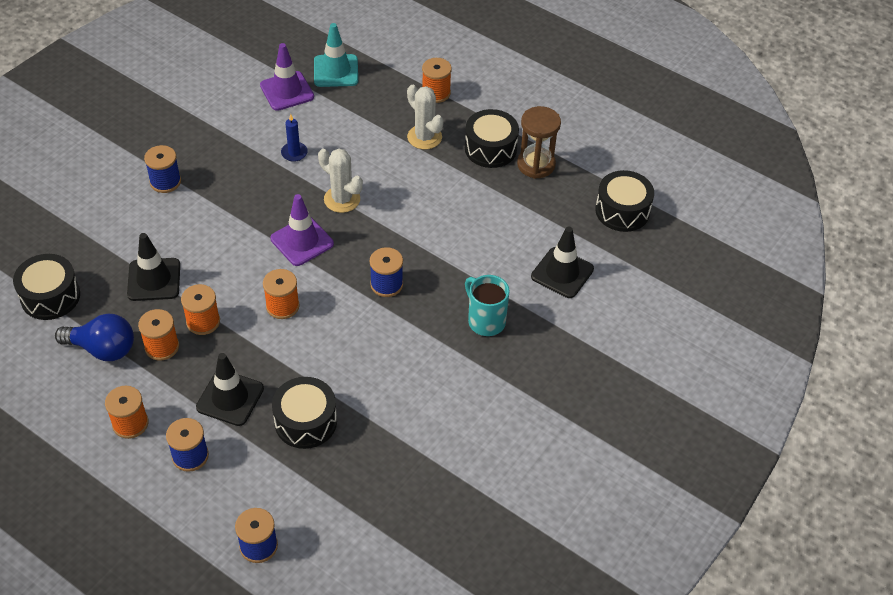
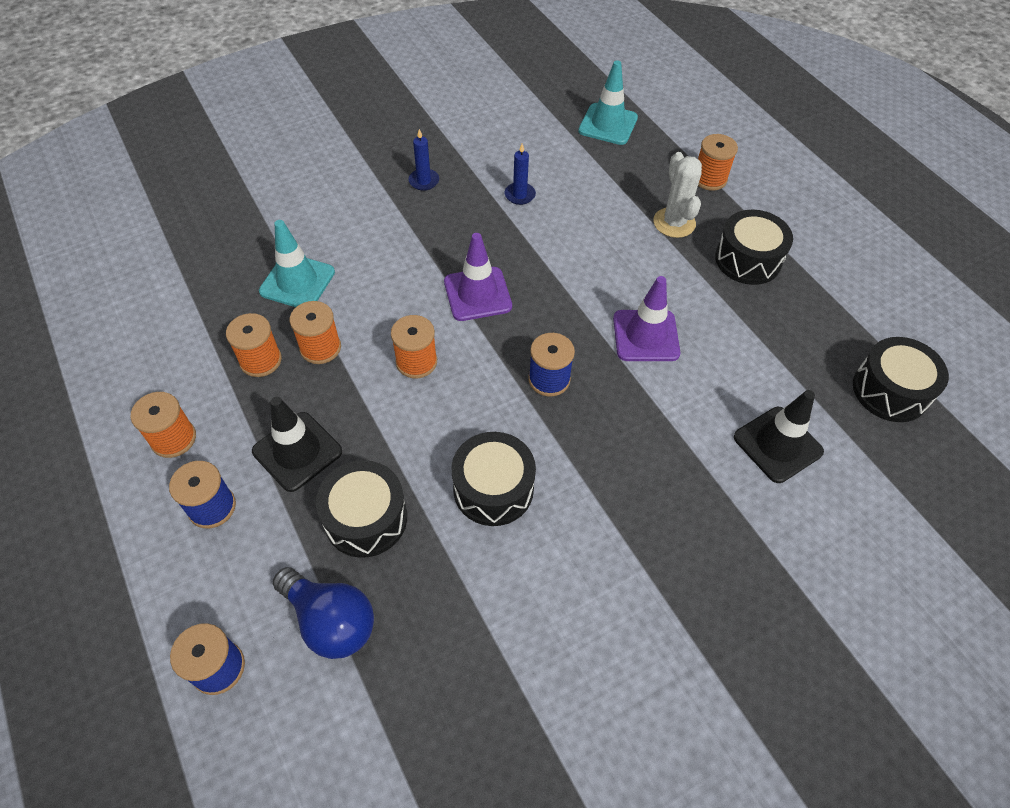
camera: 25 degrees right, 5 degrees up
black drum [13,254,80,320] -> black drum moved to [451,432,536,526]
blue light bulb [55,313,134,361] -> blue light bulb moved to [273,567,374,659]
black traffic cone [127,233,180,301] -> turquoise traffic cone [259,220,335,307]
blue spool [144,145,181,193] -> none
purple traffic cone [260,43,314,111] -> purple traffic cone moved to [613,276,680,361]
white cactus [318,149,363,213] -> none
turquoise mug [465,275,510,336] -> none
brown hourglass [517,106,561,179] -> none
none -> blue candle [408,129,439,191]

